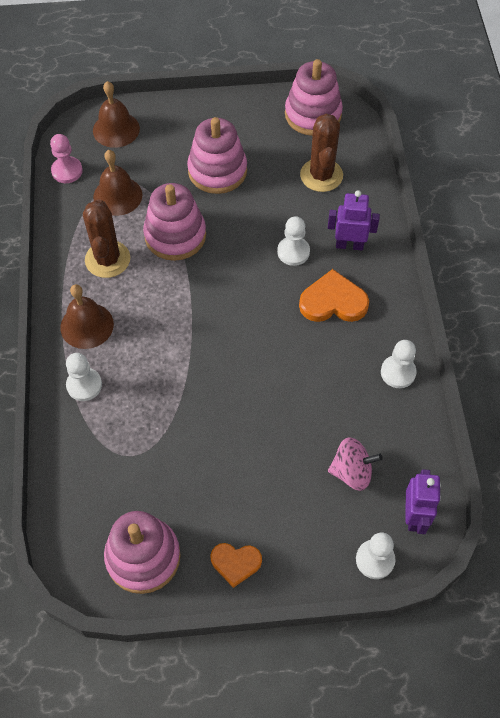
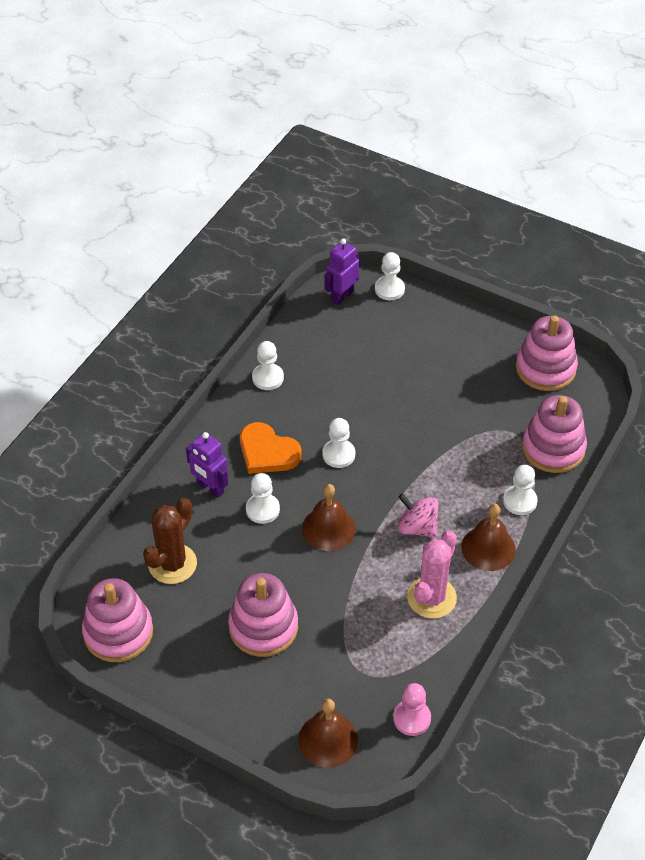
camera: 145 degrees left, 10 degrees down
brown cactus [83,199,130,278] -> pink cactus [407,530,457,619]
brown bell [93,150,142,216] -> brown bell moved to [302,484,356,551]
pink stacking toy [143,183,206,261] -> pink stacking toy moved to [522,395,587,473]
orange heart [210,543,262,588] -> none
pink spinning top [328,438,383,491] -> pink spinning top moved to [398,493,439,538]
none -> white pawn [322,418,355,468]

